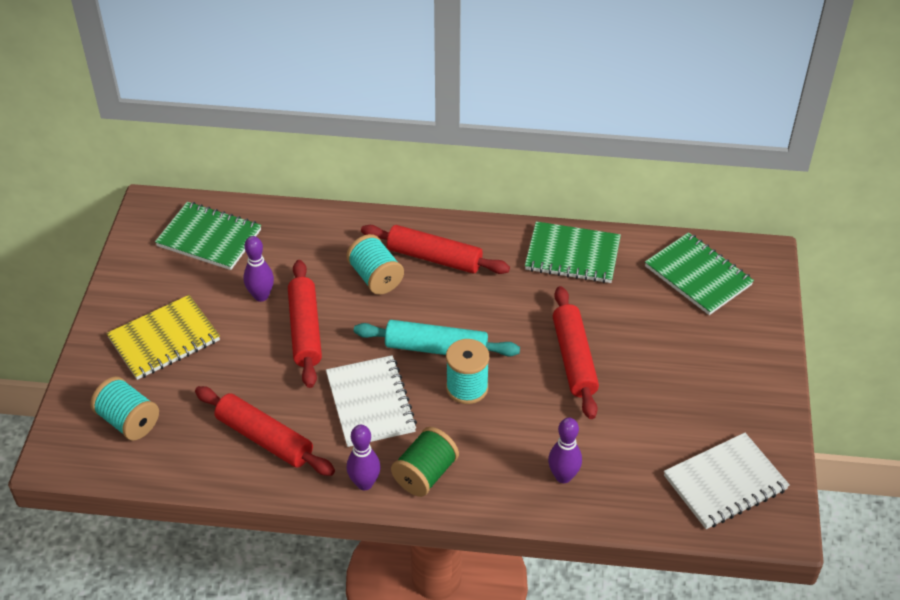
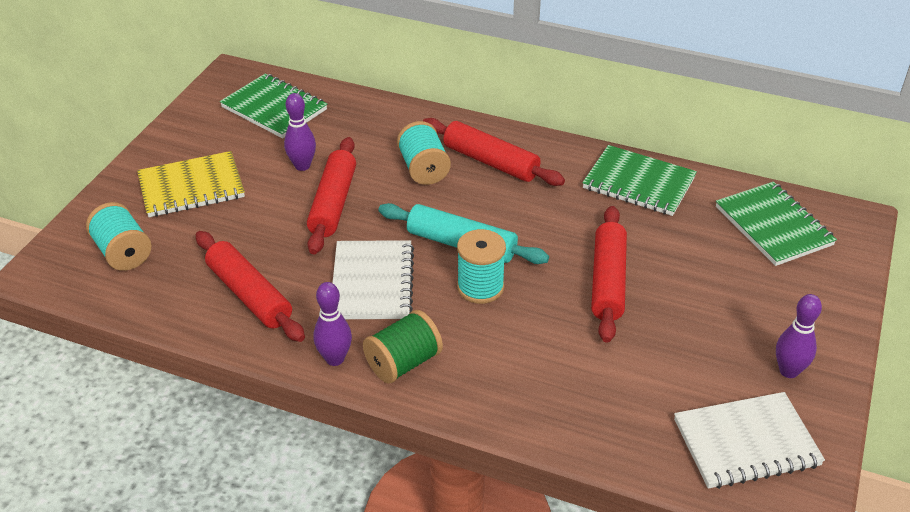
camera: 15 degrees right, 5 degrees down
purple bowling pin [548,418,582,483] -> purple bowling pin moved to [776,294,822,378]

